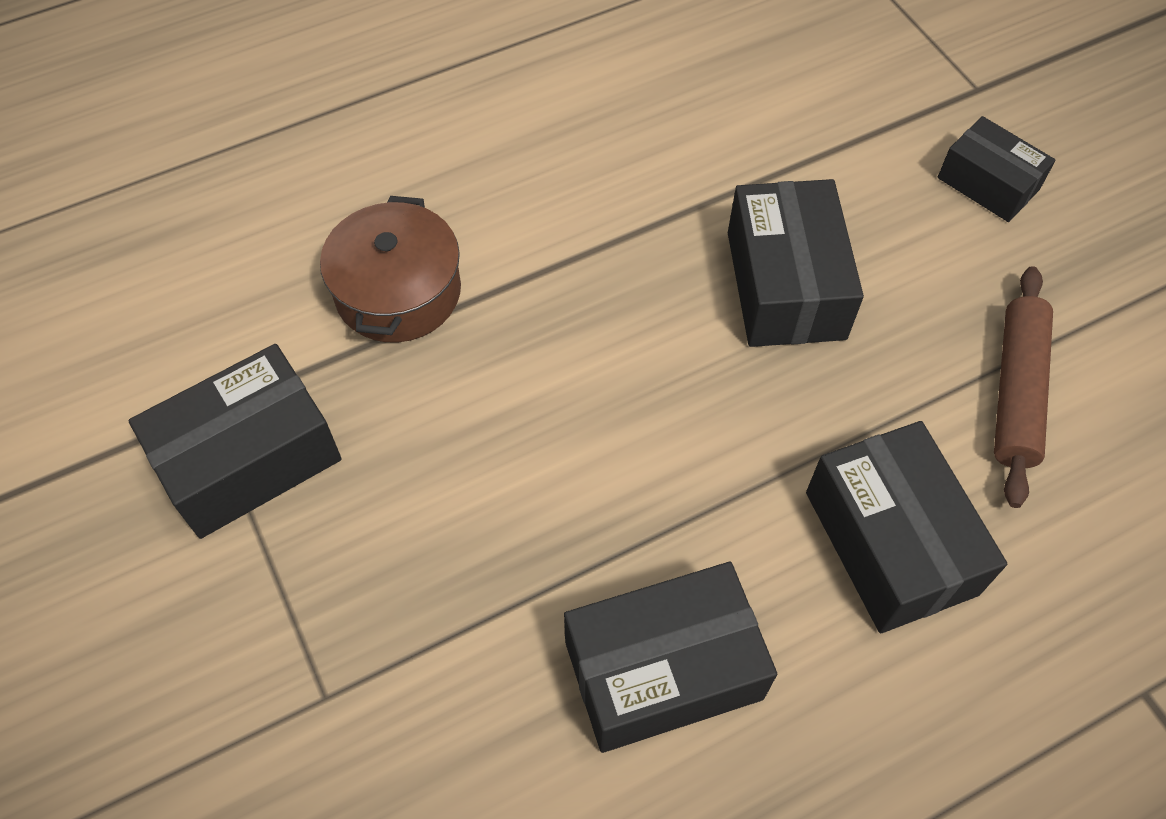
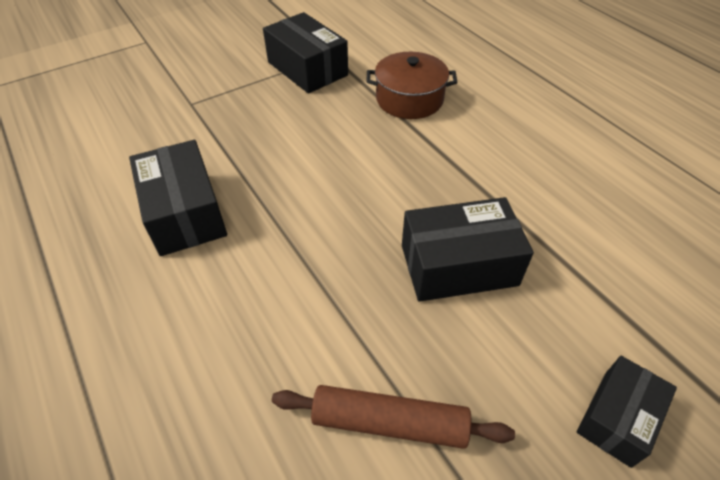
camera: 85 degrees right, 10 degrees down
black box [806,421,1007,633] -> none

